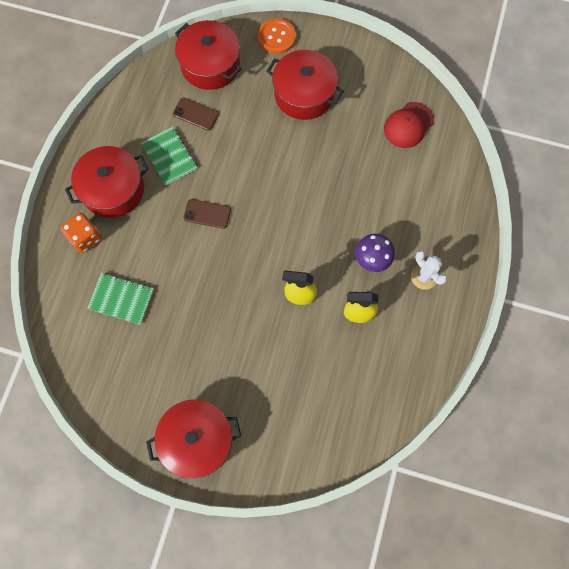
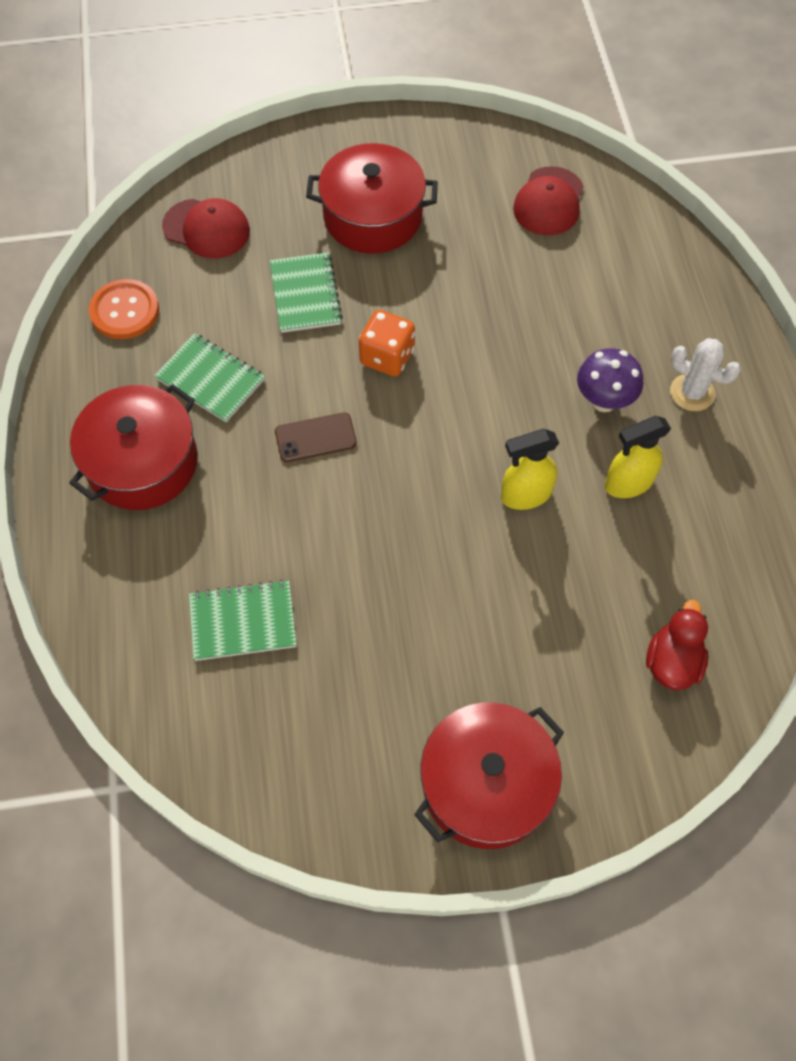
camera: 25 degrees left, 10 degrees down
orange dice [60,213,102,253] -> orange dice moved to [359,310,415,377]
brown phone [173,98,219,131] -> none
red pot [175,20,241,90] -> red cap [162,198,250,258]
orange button [257,18,296,54] -> orange button moved to [89,279,159,339]
none -> green notebook [270,252,343,333]
none -> red duck [646,600,708,690]

